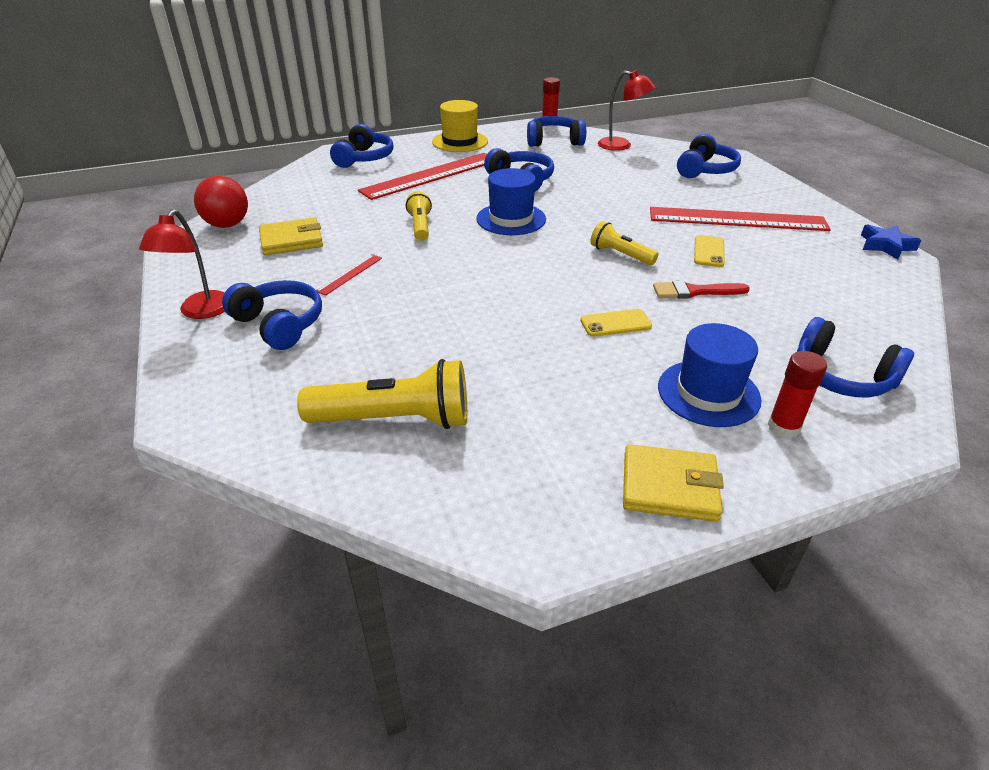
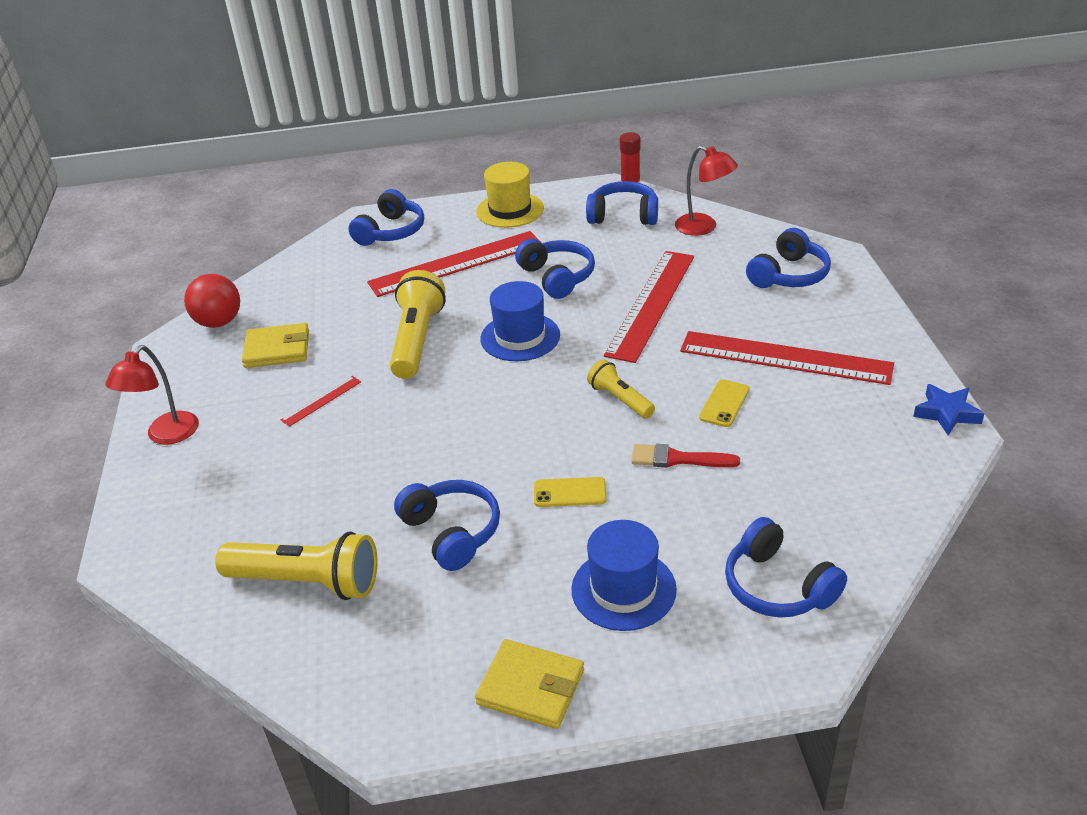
camera: 15 degrees right, 0 degrees up
blue headphones [222,280,322,350] -> blue headphones moved to [394,480,500,571]
yellow flashlight [406,191,432,241] -> yellow flashlight [390,270,446,379], size x1.75
red glue stick [767,351,827,439] -> none
none -> red ruler [604,251,694,363]

